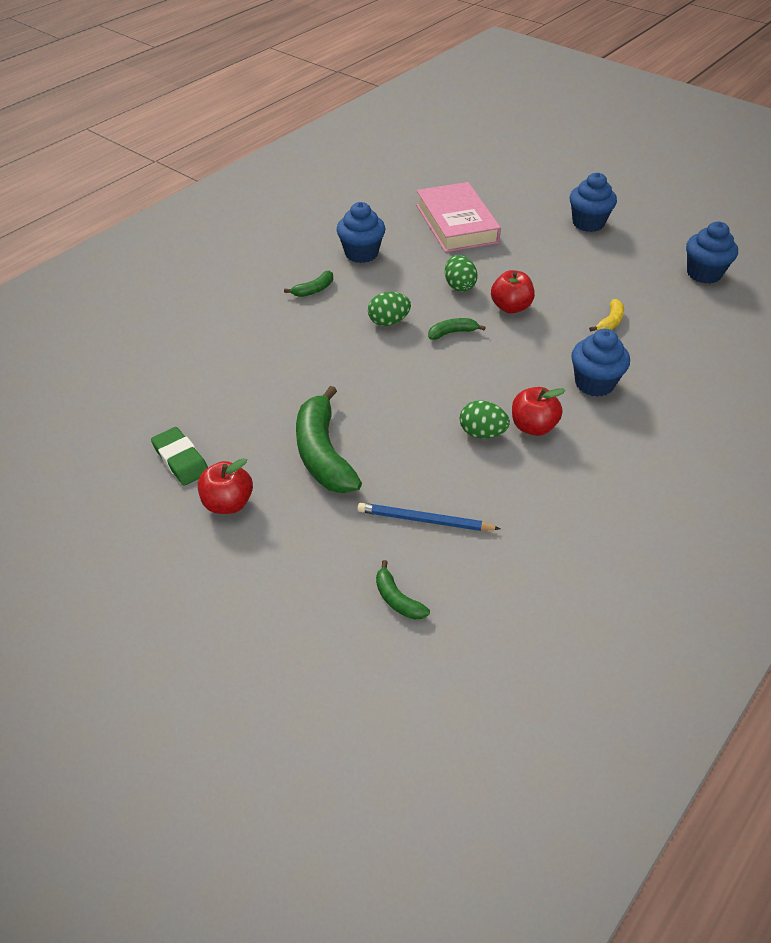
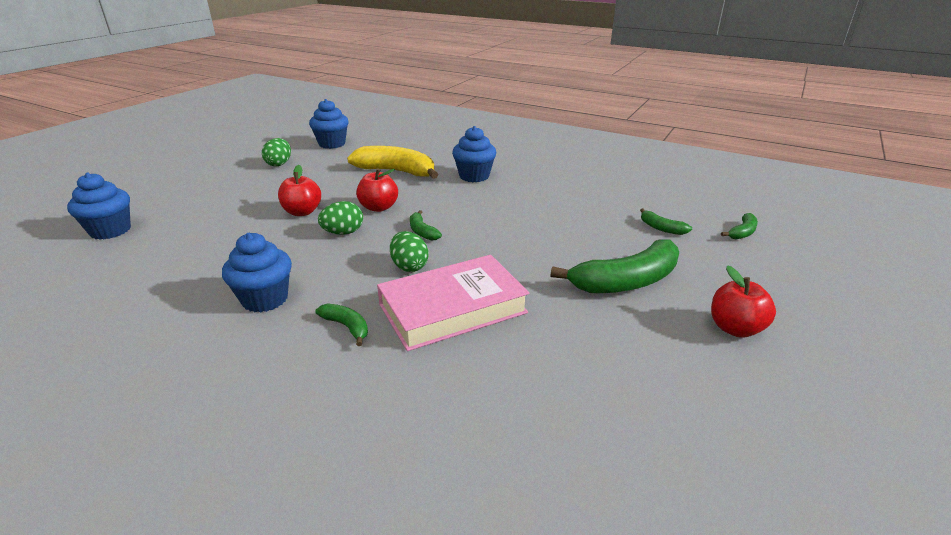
camera: 100 degrees left, 15 degrees down
green eraser [151,427,208,486] -> none
blue pencil [357,503,500,531] -> green banana [640,208,692,235]
pink book [416,182,501,252] -> pink book moved to [377,255,529,351]
green egg [460,401,510,438] -> green egg moved to [262,138,291,166]
red apple [512,387,566,436] -> red apple moved to [278,165,321,216]
blue cupcake [570,172,617,232] -> blue cupcake moved to [67,173,131,240]
yellow banana [589,299,624,332] -> yellow banana [347,146,438,179], size x2.12

